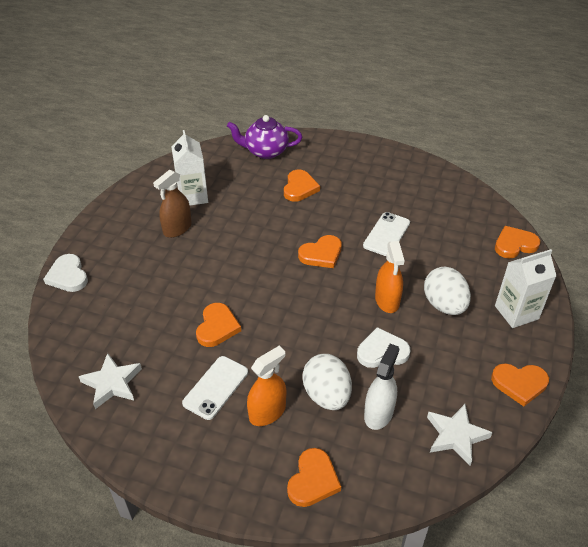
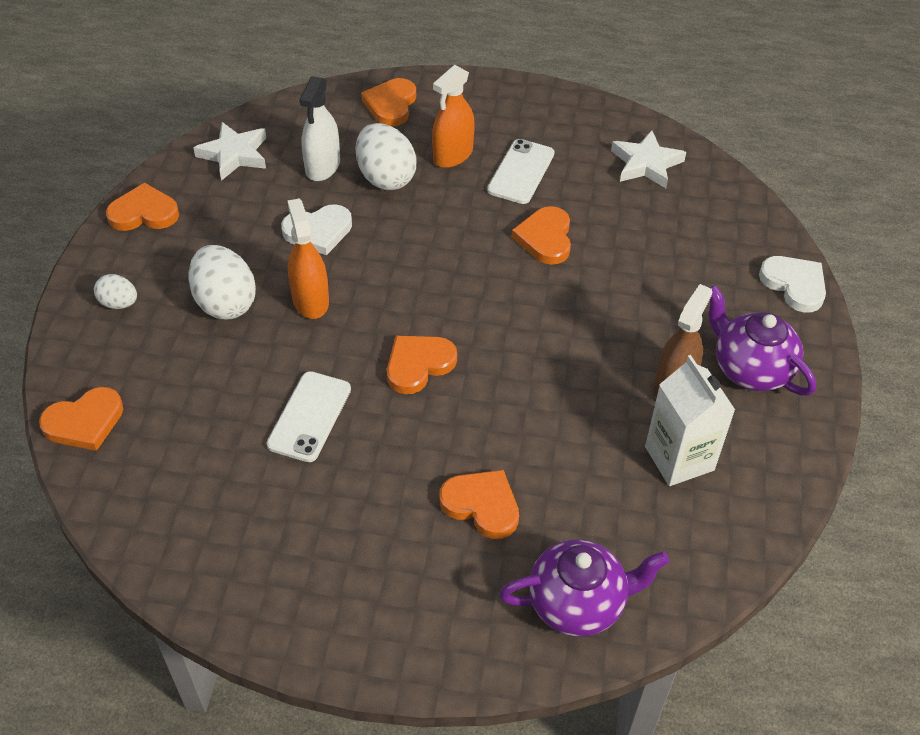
camera: 170 degrees right, 5 degrees up
orange heart [284,170,320,202] -> orange heart turned 120 degrees clockwise [440,470,519,539]
white carton [495,249,556,328] -> white egg [94,274,137,309]
none -> purple teapot [708,285,816,396]

